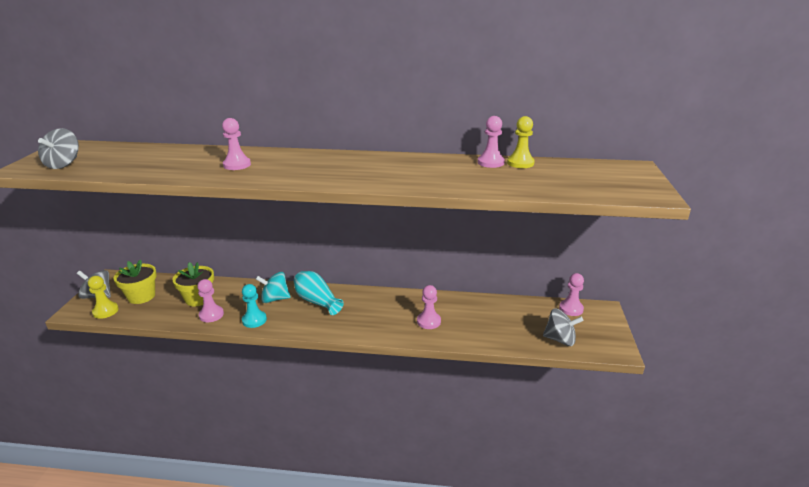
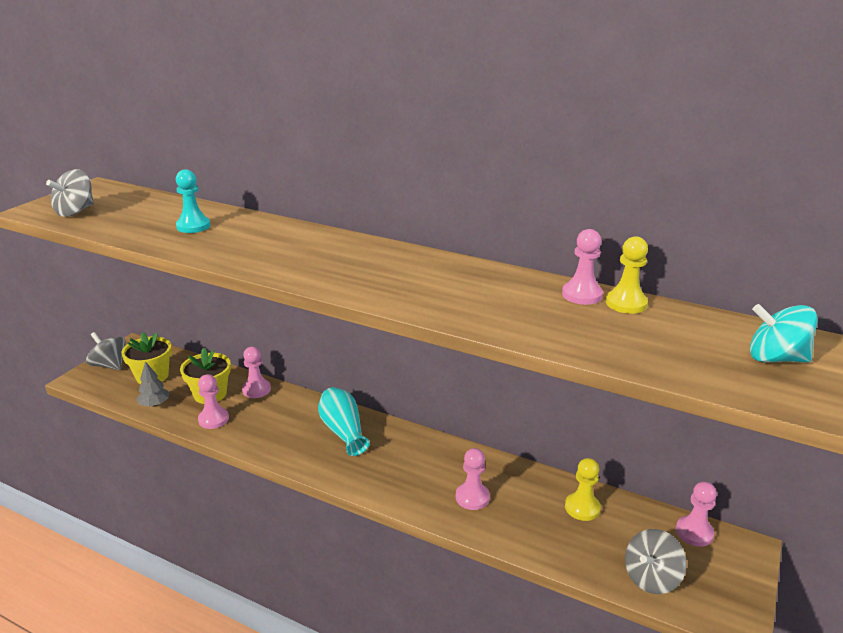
camera: 20 degrees right, 0 degrees up
yellow pawn [88,276,119,319] -> yellow pawn moved to [565,458,601,521]
pink pawn [222,118,251,170] -> pink pawn moved to [242,347,271,398]
turquoise pawn [242,284,267,328] -> turquoise pawn moved to [176,169,210,233]
turquoise spinning top [256,272,291,303] -> turquoise spinning top moved to [750,304,818,362]
grey spinning top [543,308,584,346] -> grey spinning top turned 105 degrees clockwise [625,529,687,594]
none -> grey tree [136,361,169,407]

